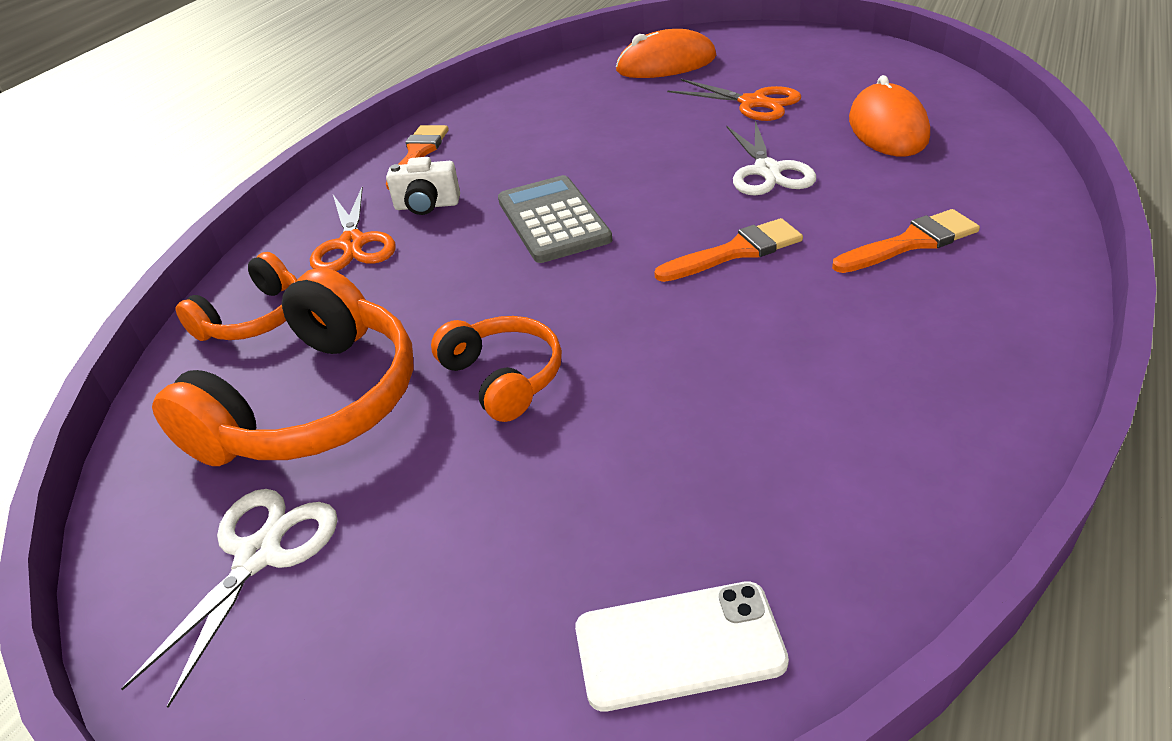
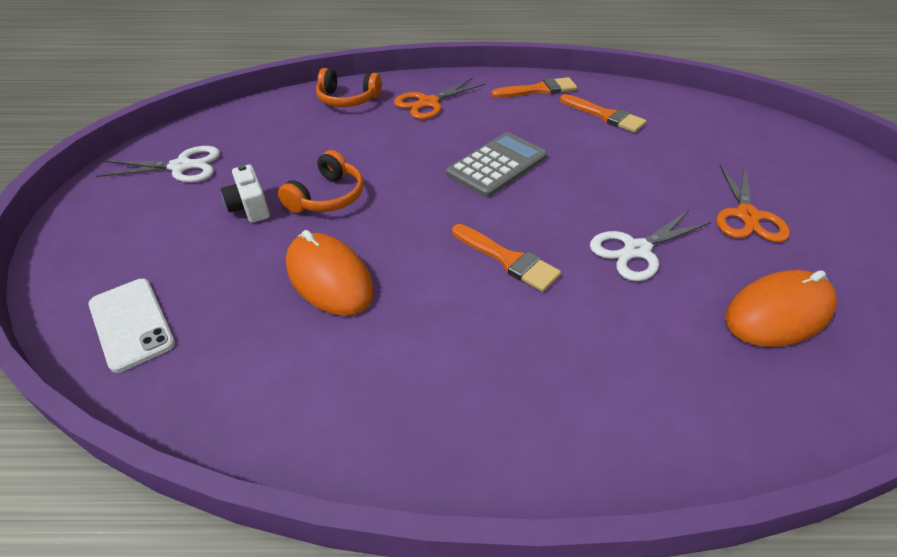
camera: 60 degrees right, 5 degrees up
orange headphones [152,267,414,466] -> none
white camera [386,157,460,215] -> white camera moved to [221,164,270,223]
orange mouse [616,29,716,78] -> orange mouse moved to [286,230,374,316]
orange brush [832,209,980,273] -> orange brush moved to [560,94,647,133]

